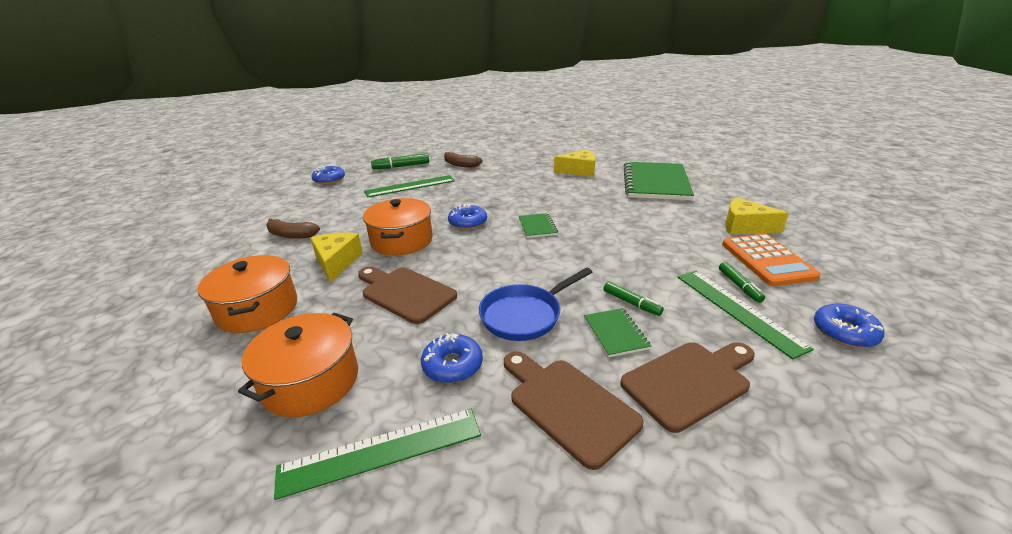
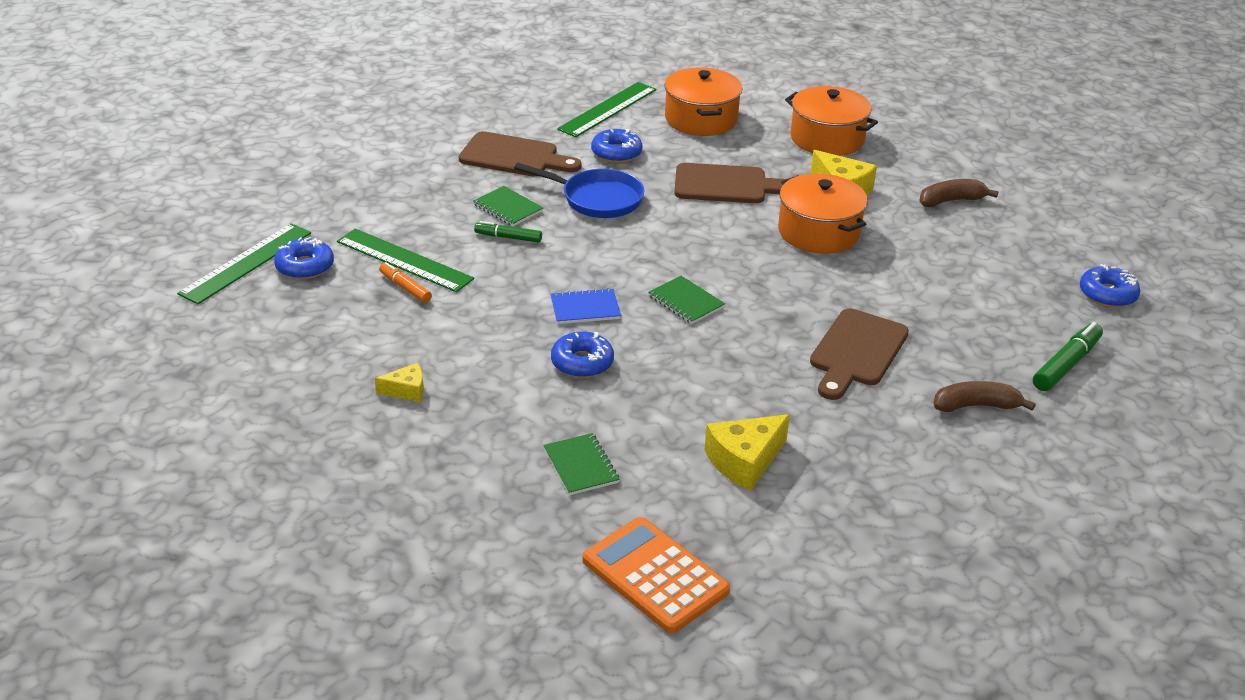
camera: 145 degrees right, 5 degrees up
green ruler [364,175,455,198] -> green ruler moved to [177,223,311,304]
blue donut [448,204,487,230] -> blue donut moved to [551,331,614,378]
blue pan [479,267,592,341] -> blue pan turned 90 degrees clockwise [514,163,644,218]
brown cutting board [620,342,755,433] -> brown cutting board moved to [810,308,909,400]
green notebook [623,162,694,200] -> green notebook [543,433,620,495], size x0.45
green marker [719,262,765,303] -> orange marker [379,262,432,303]
orange calculator [722,234,821,286] -> orange calculator moved to [582,517,730,633]
yellow cheese [725,197,789,234] -> yellow cheese [375,363,424,402], size x0.58
none -> blue notebook [550,288,621,324]

